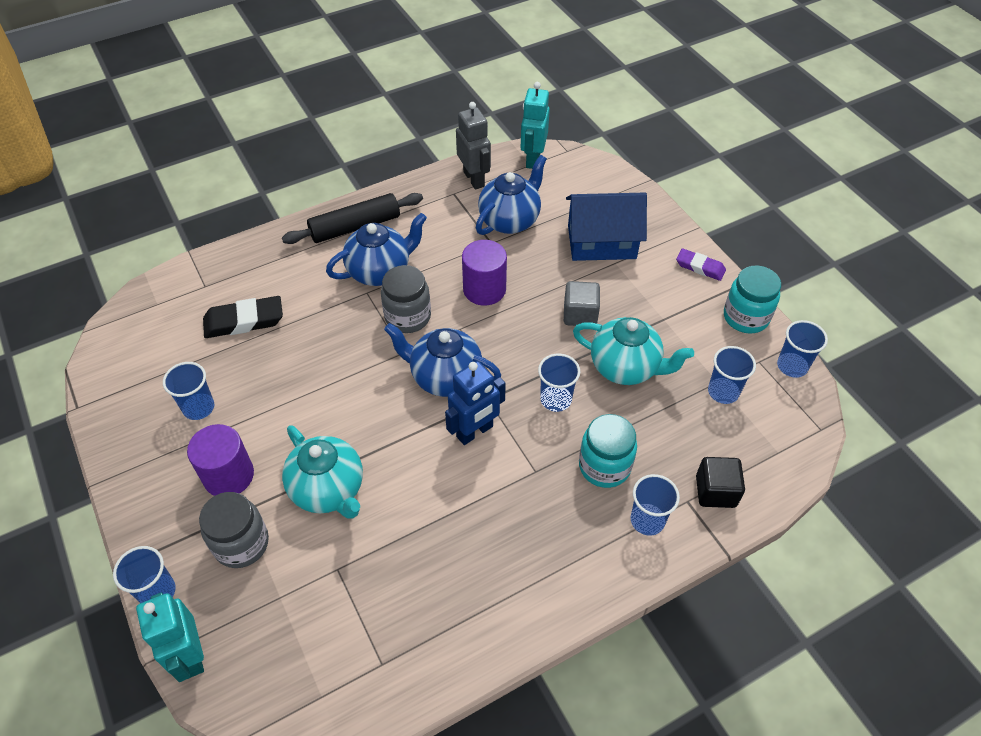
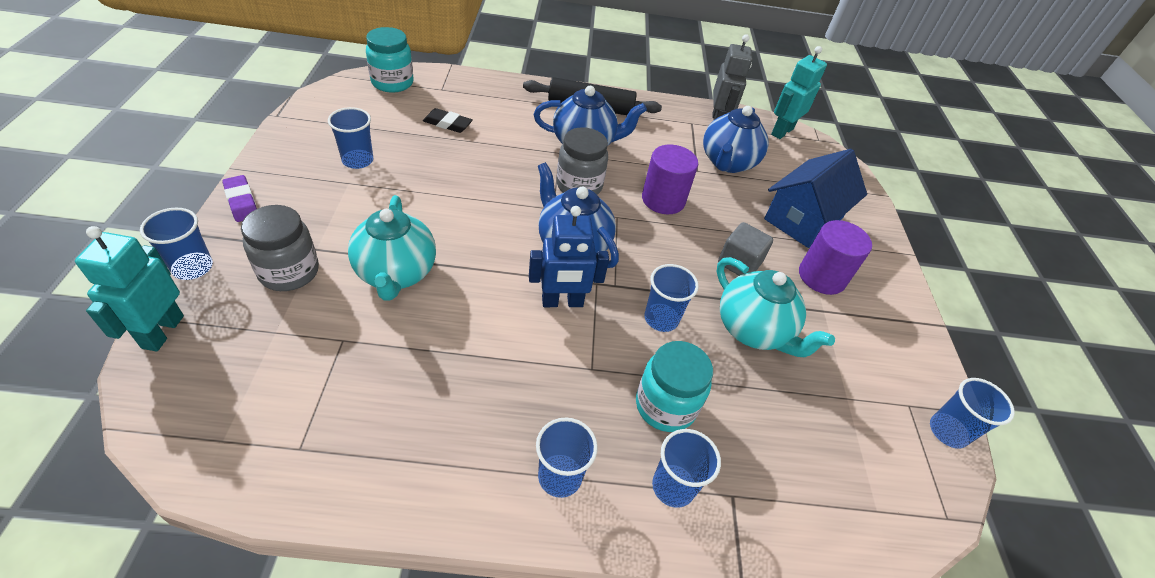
camera: 25 degrees right, 5 degrees down
purple cylinder [187,424,254,496] -> purple cylinder moved to [799,220,872,295]
black eraser [203,296,283,338] -> black eraser [423,108,473,133], size x0.64
blue teapot [476,155,547,235] -> blue teapot turned 135 degrees clockwise [703,106,769,173]
blue house [566,193,647,261] -> blue house turned 75 degrees counterclockwise [764,149,867,248]
purple eraser [676,248,726,281] -> purple eraser moved to [222,175,257,222]
black cube [696,457,745,508] -> none
blue cup [708,346,756,404] -> blue cup moved to [536,418,598,498]
turquoise jar [724,266,781,334] -> turquoise jar moved to [366,27,413,93]

